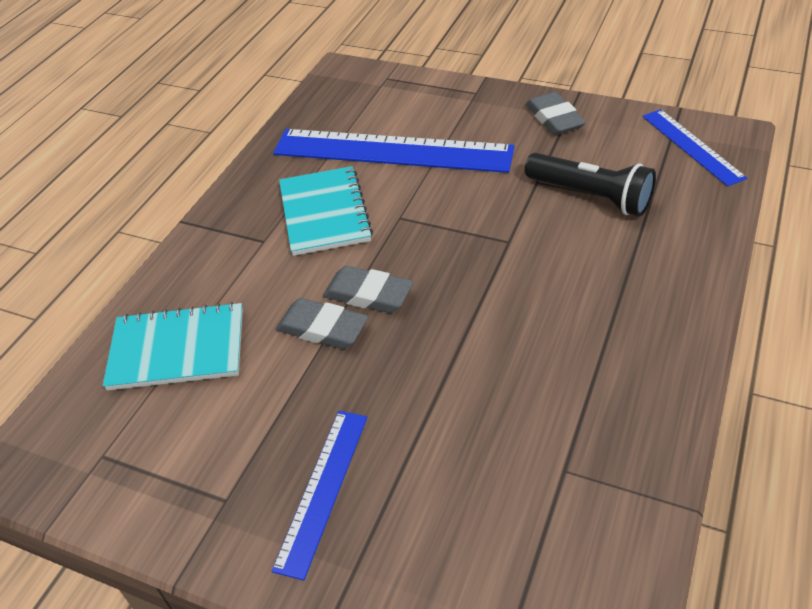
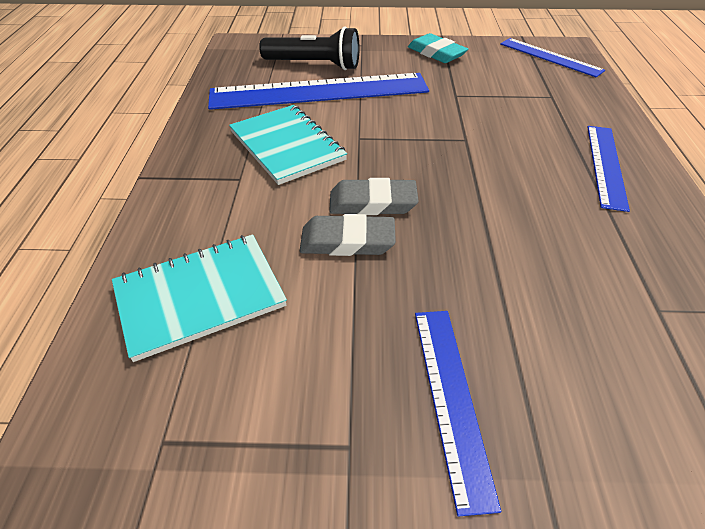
camera: 25 degrees left, 0 degrees up
black flashlight [525,153,656,217] -> black flashlight moved to [259,27,359,70]
grey eraser [526,92,586,135] -> turquoise eraser [408,33,468,63]
none -> blue ruler [587,126,630,212]

